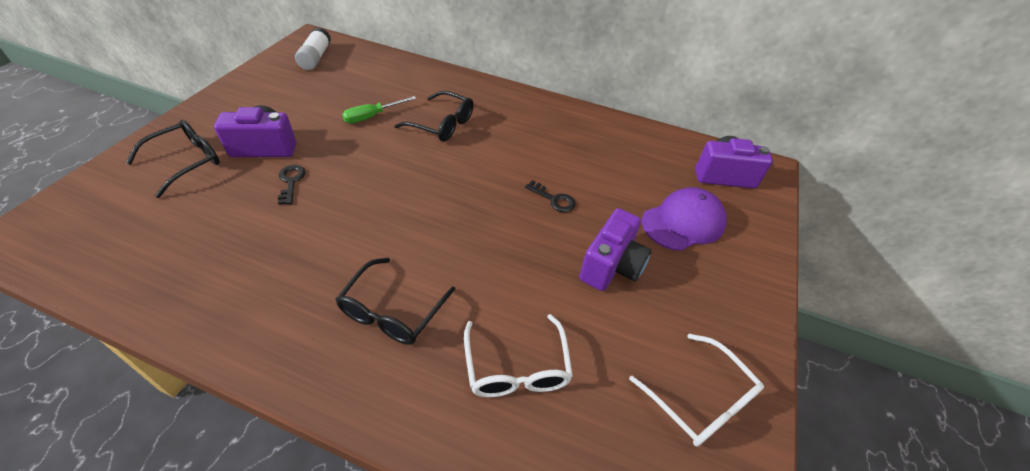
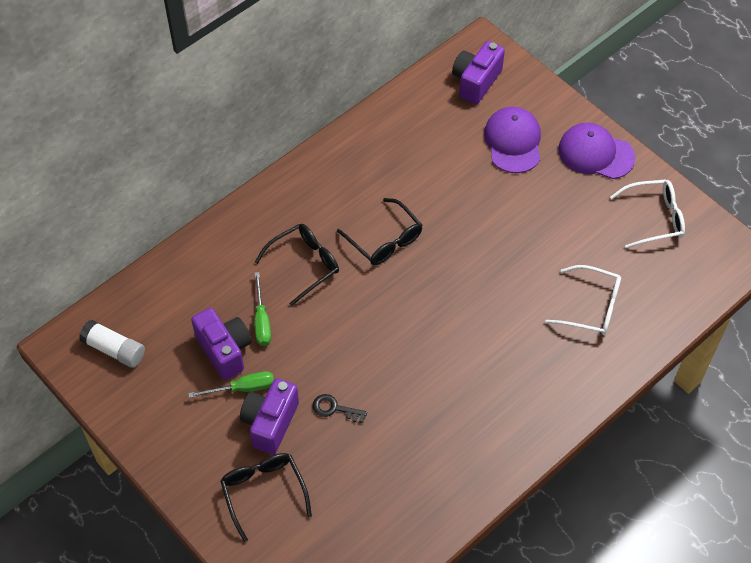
camera: 60 degrees left, 10 degrees up
black glasses [336,258,456,345] -> black glasses moved to [337,198,422,265]
black key [525,180,576,212] -> none
purple camera [579,208,651,291] -> purple camera moved to [191,308,252,380]
none -> green screwdriver [188,371,274,398]
none -> purple cap [558,123,635,179]

